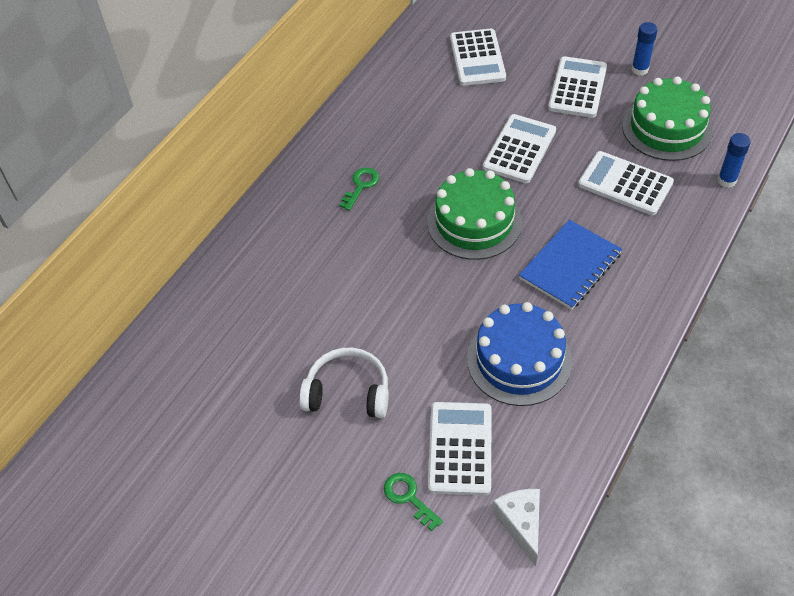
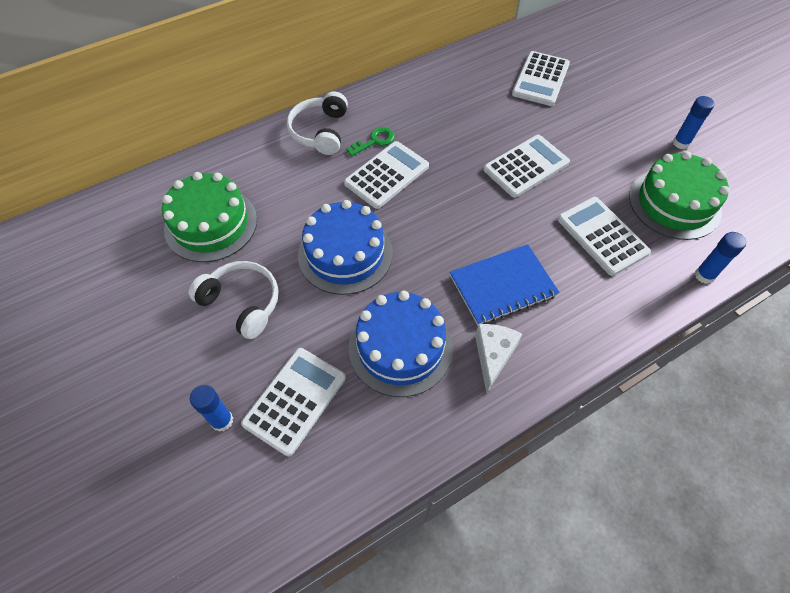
camera: 25 degrees right, 5 degrees up
green key [384,473,443,531] -> blue glue stick [190,385,233,432]
green cake [427,168,522,260] -> green cake moved to [162,172,257,262]
white cheese [492,489,540,567] -> white cheese moved to [475,324,522,393]
white calculator [548,56,607,118] -> white calculator moved to [344,141,429,209]
none -> white headphones [287,91,348,155]
none -> blue cake [298,200,393,295]

